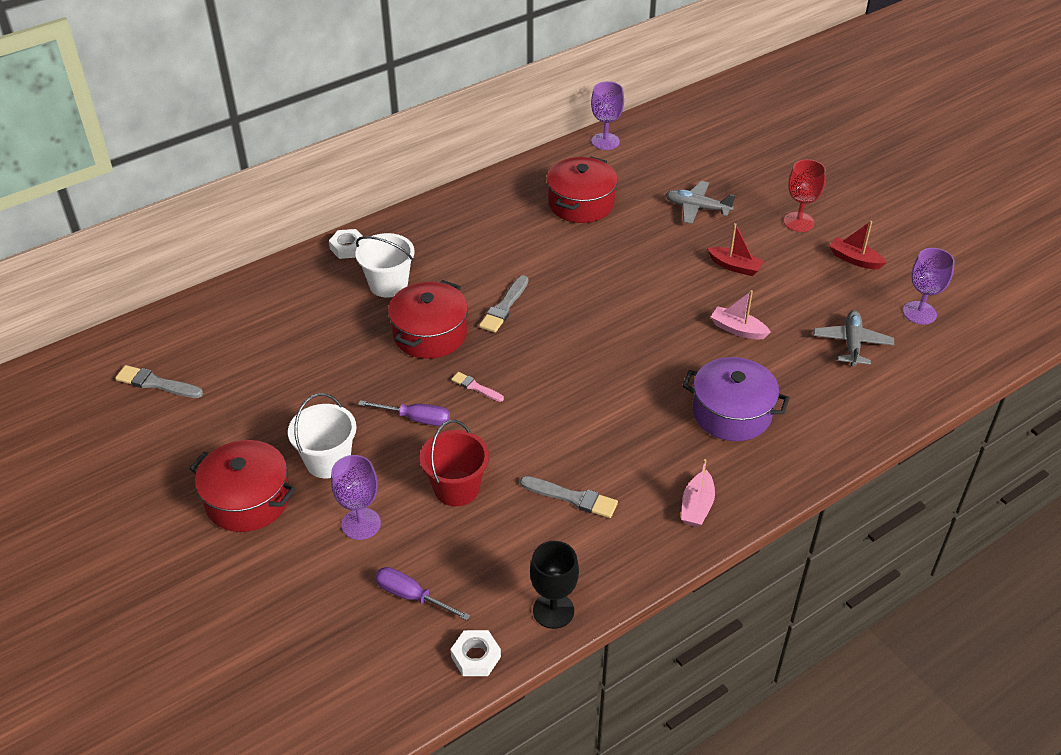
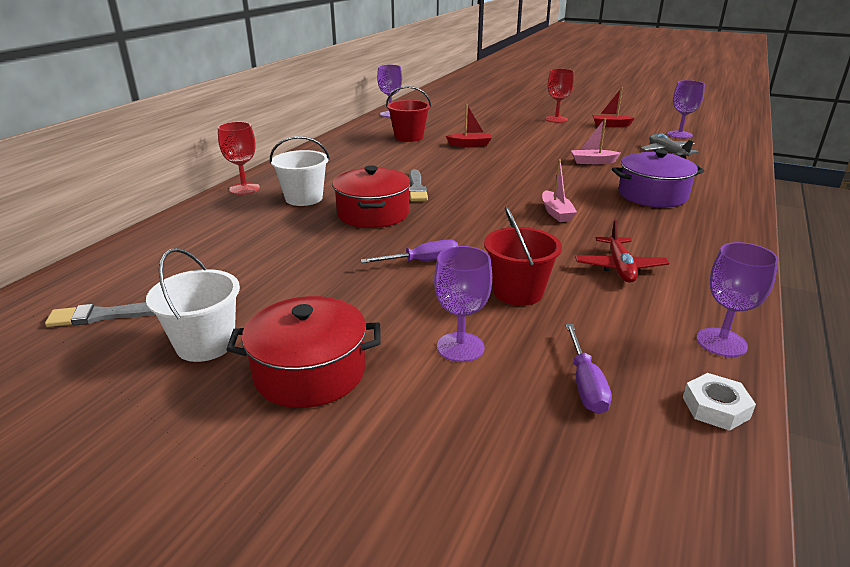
camera: 30 degrees left, 15 degrees down
white bucket [288,393,357,478] -> white bucket moved to [146,248,240,362]
white nut [329,229,365,259] -> red goblet [218,122,260,195]
purple screwdriver [375,567,471,621] -> purple screwdriver turned 90 degrees counterclockwise [565,324,612,414]
pink brush [451,372,504,402] -> none
grey brush [520,476,618,518] -> red plane [575,220,669,283]
black goblet [530,541,579,629] -> purple goblet [697,242,779,357]
red pot [547,156,618,223] -> red bucket [386,86,431,142]
grey plane [665,181,735,224] -> none
pink boat [681,459,715,527] -> pink boat moved to [542,159,577,222]
red boat [707,223,764,276] -> red boat moved to [446,104,492,147]

